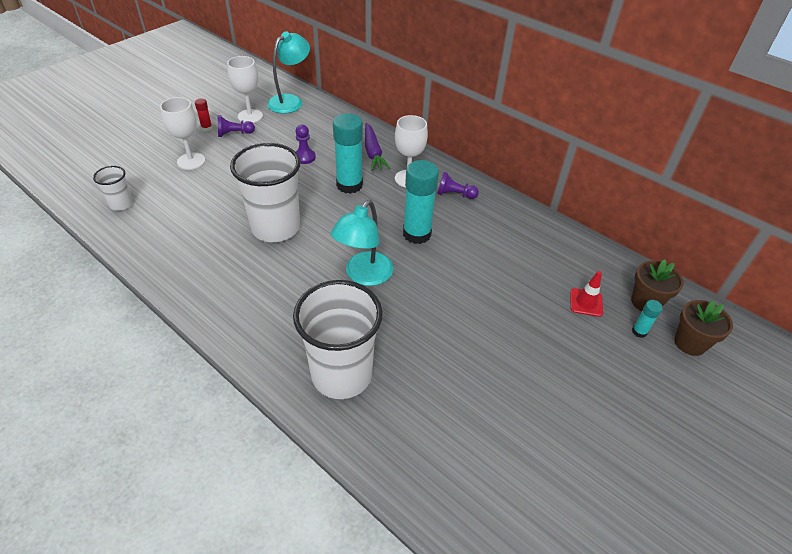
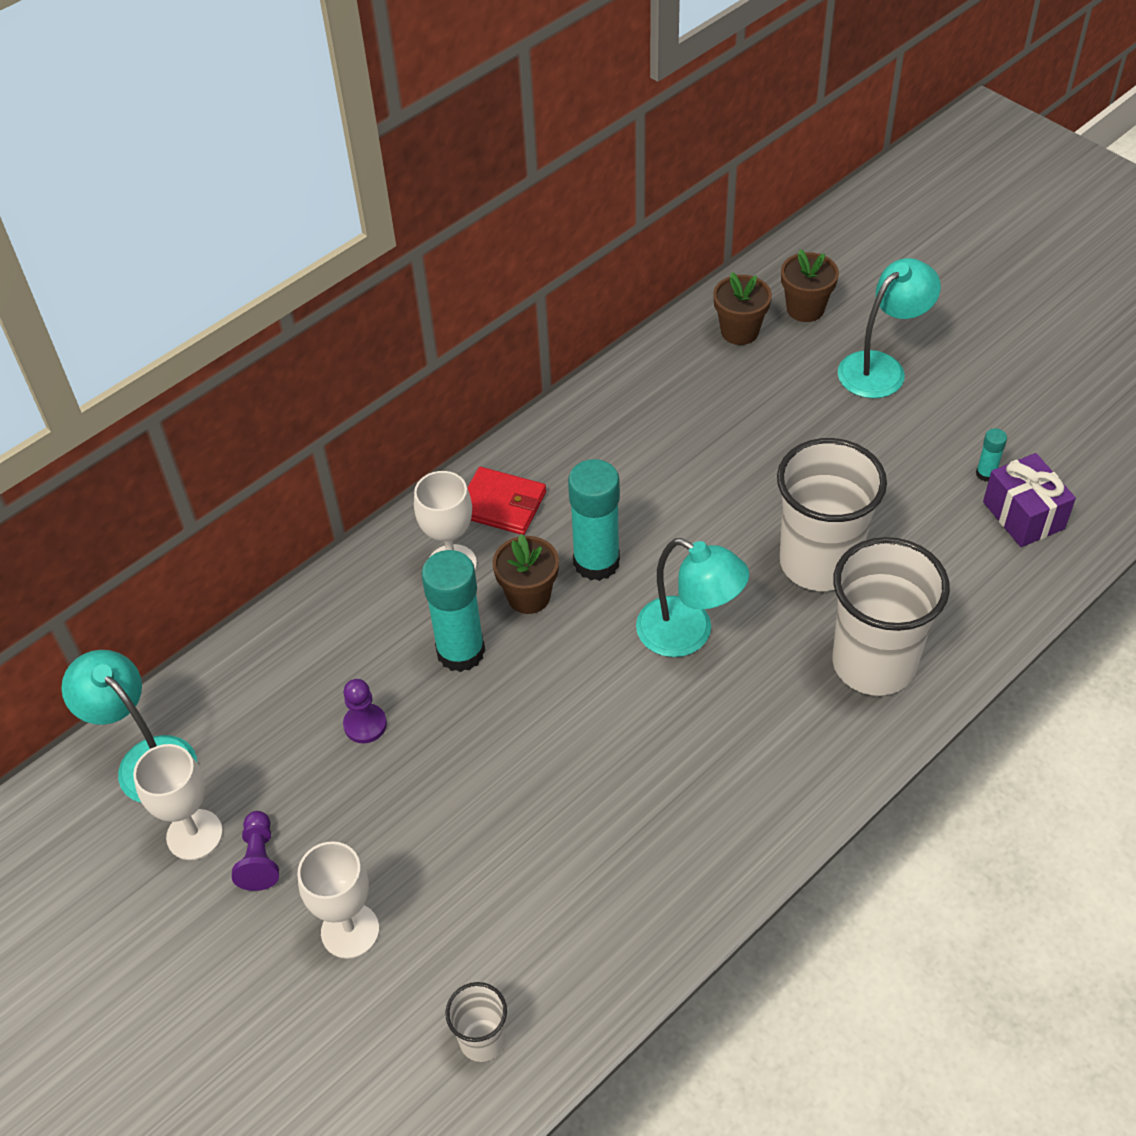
camera: 80 degrees left, 5 degrees up
red glue stick [195,98,212,131] -> none
white cup [230,143,301,242] -> white cup moved to [777,438,887,591]
purple carrot [365,123,390,171] -> none
purple pawn [437,172,479,199] -> red wallet [467,467,546,535]
red traffic cone [570,271,603,317] -> none
turquoise glue stick [632,300,663,338] -> turquoise glue stick moved to [976,428,1007,482]
none -> brown flower pot [492,534,559,614]
none -> turquoise lamp [838,258,941,398]
none -> purple gift [983,453,1076,547]

